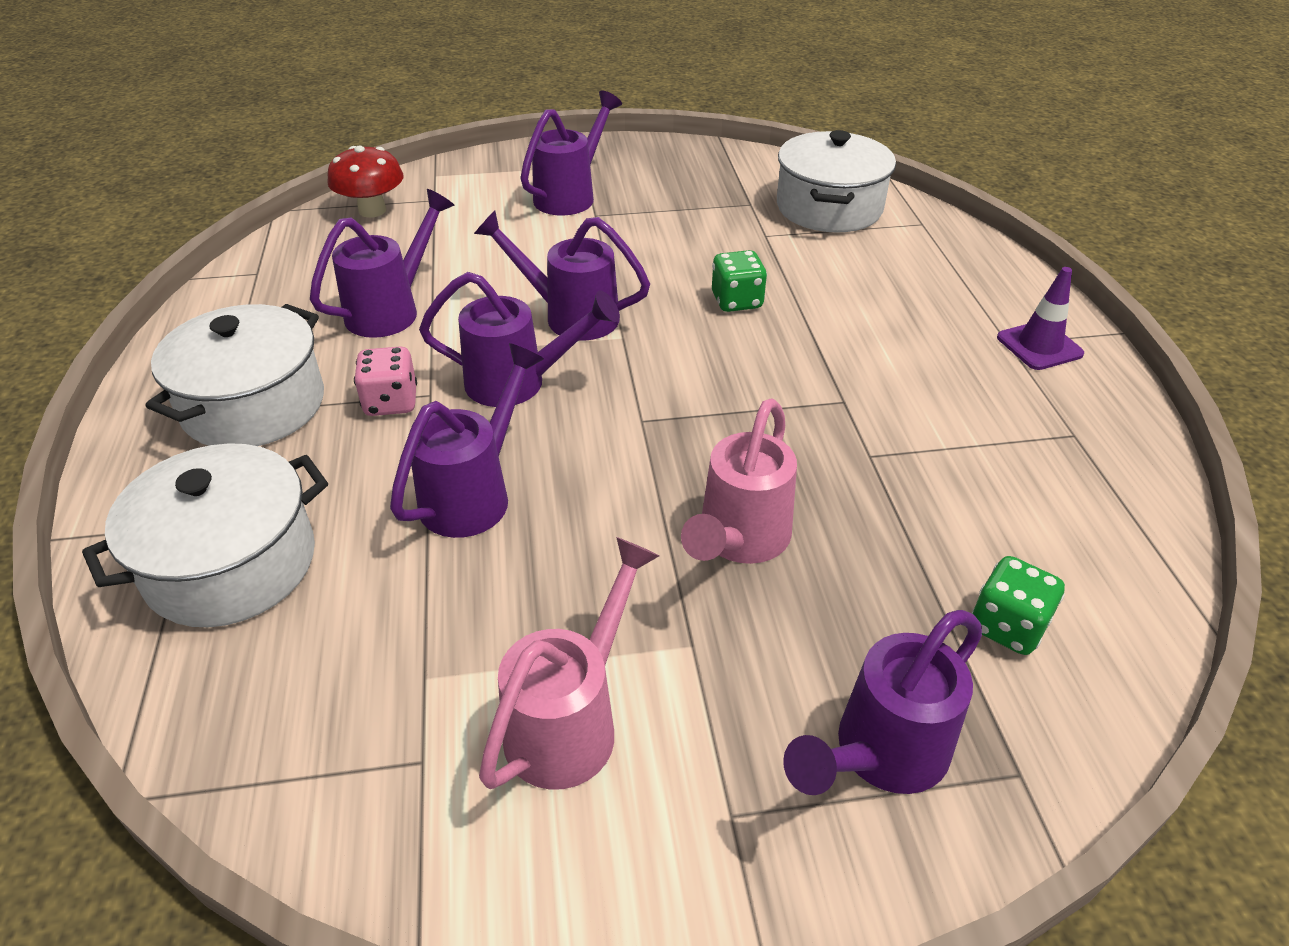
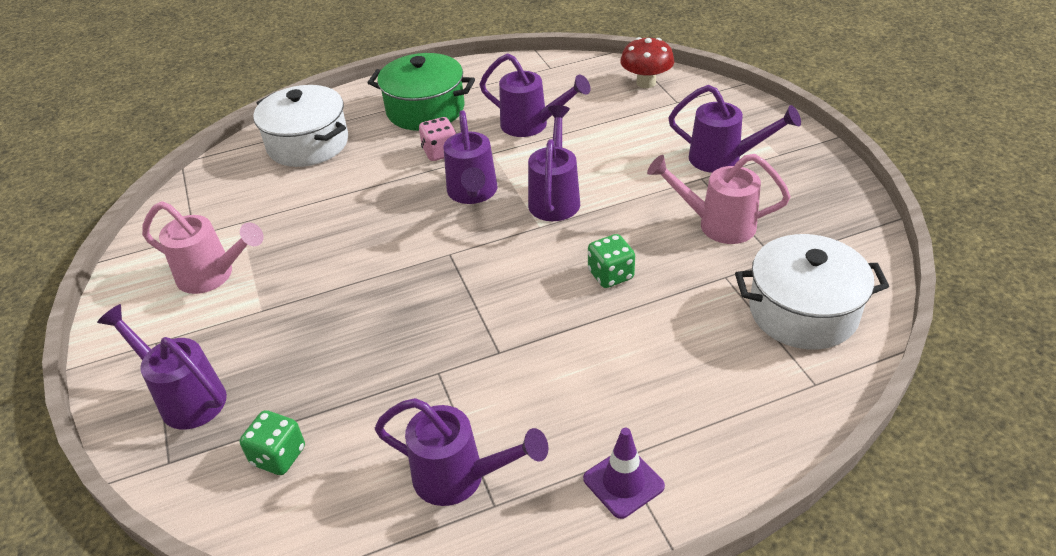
camera: 80 degrees right, 0 degrees up
white pot [146,304,324,446] -> green pot [368,53,475,131]
purple watering can [390,343,544,538] -> purple watering can moved to [375,398,548,506]
pink watering can [681,398,797,564] -> pink watering can moved to [647,154,790,244]

